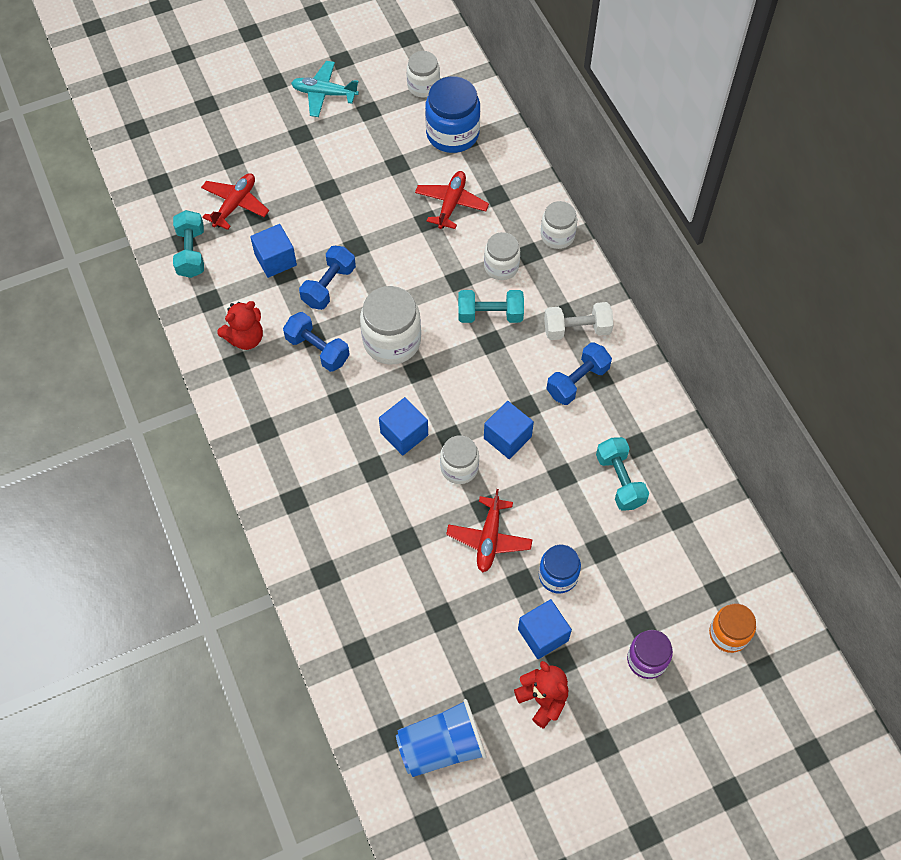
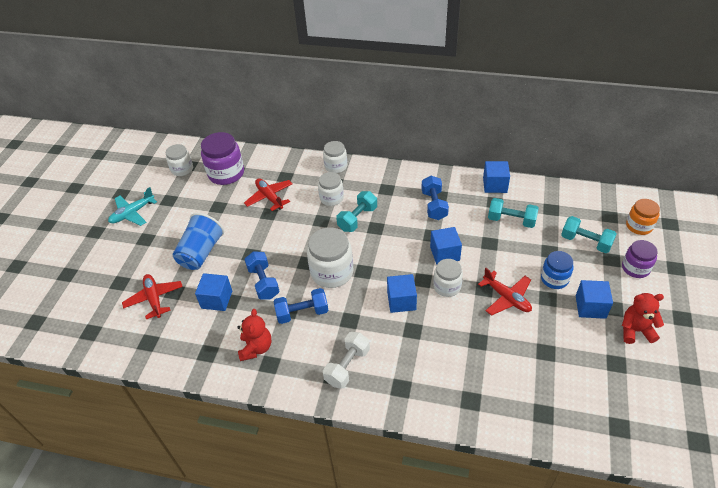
camera: 50 degrees left, 15 degrees down
turquoise dumbbell [173,210,204,278] -> turquoise dumbbell moved to [561,216,617,253]
blue cup [396,699,486,777] -> blue cup moved to [173,213,224,270]
blue jar [425,77,480,153] -> purple jar [201,132,244,185]
white dumbbell [544,302,614,340] -> white dumbbell moved to [323,332,370,389]
none -> blue cube [483,161,510,193]

